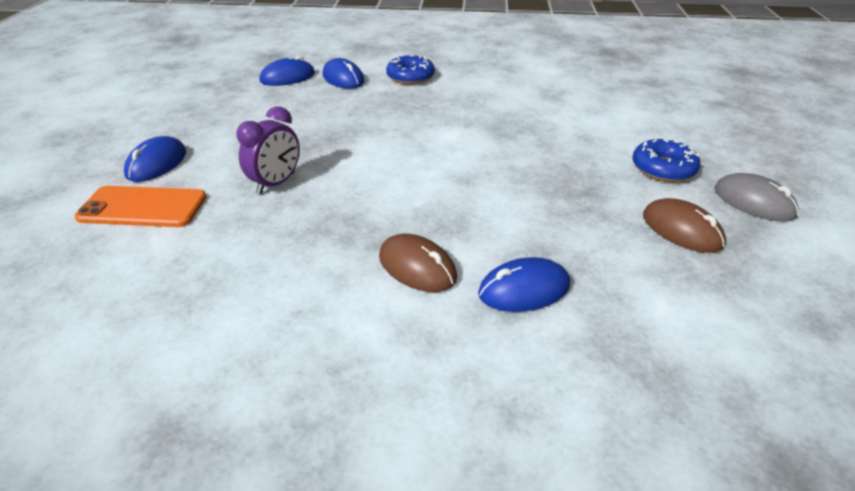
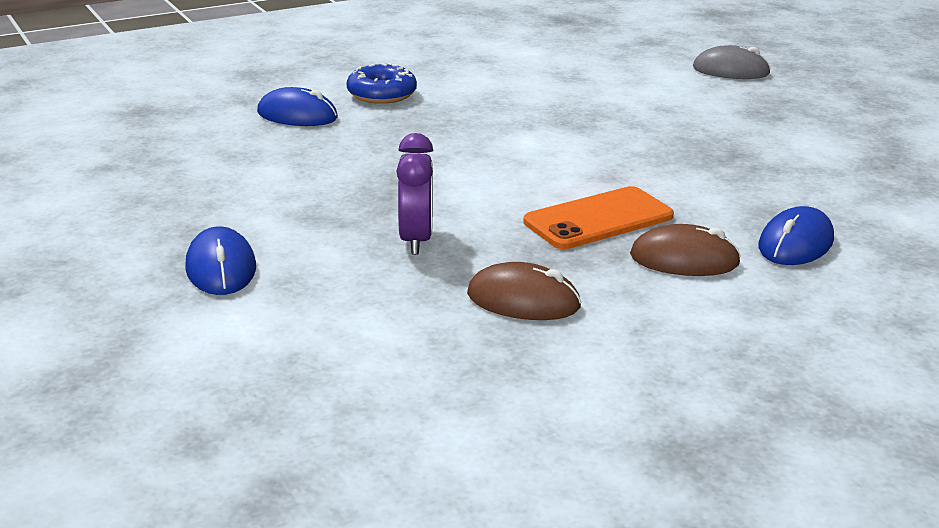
camera: 35 degrees left, 10 degrees down
orange phone [75,186,207,227] -> orange phone moved to [523,186,674,249]
blue mouse [260,56,315,86] -> none
blue donut [632,138,701,182] -> none
brown mouse [643,198,726,253] -> brown mouse moved to [467,262,582,320]
grey mouse [715,173,799,222] -> grey mouse moved to [693,45,771,79]

